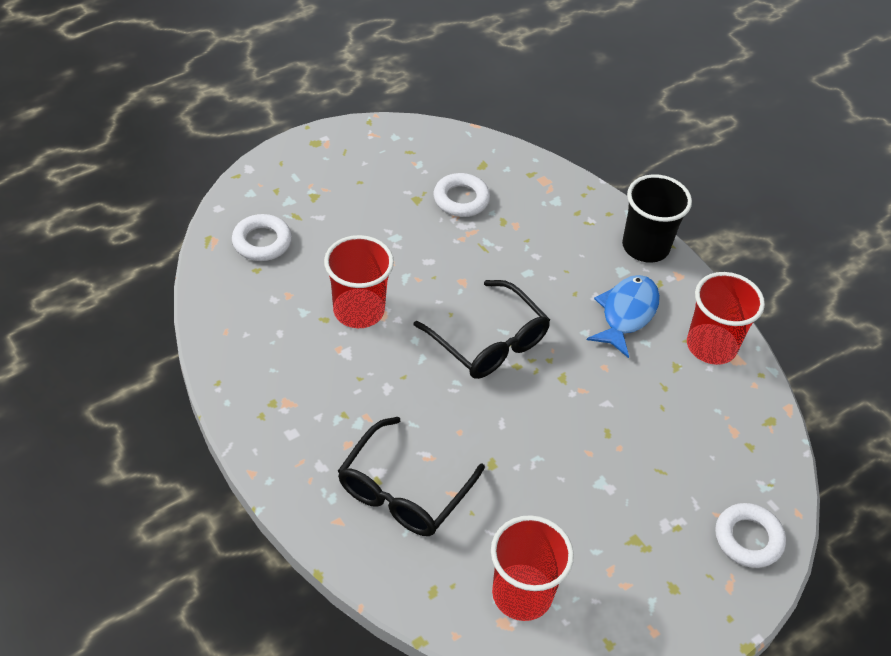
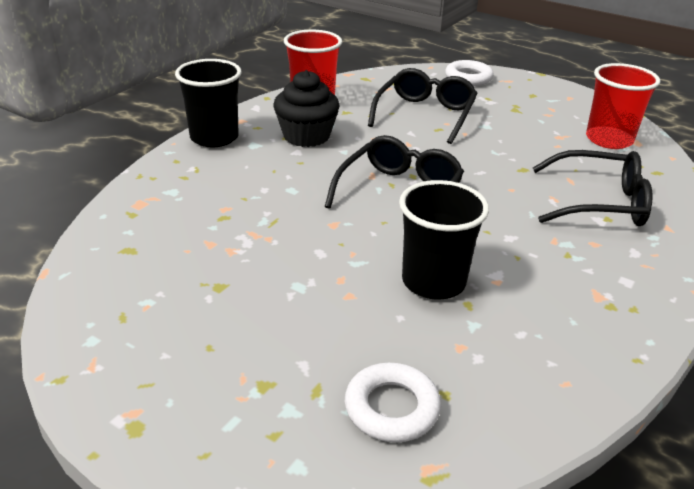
camera: 110 degrees left, 15 degrees down
red cup [324,235,394,328] -> black cup [399,180,489,299]
white ring [433,173,490,217] -> none
blue fish [587,275,660,358] -> black cupcake [274,70,340,147]
none -> black glasses [368,68,477,144]

